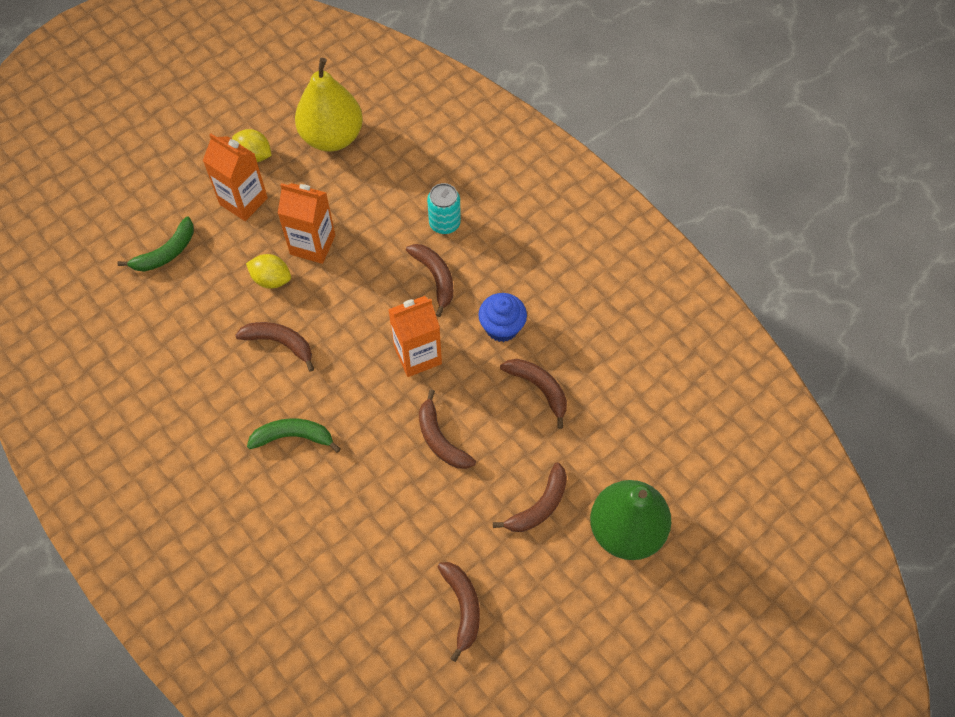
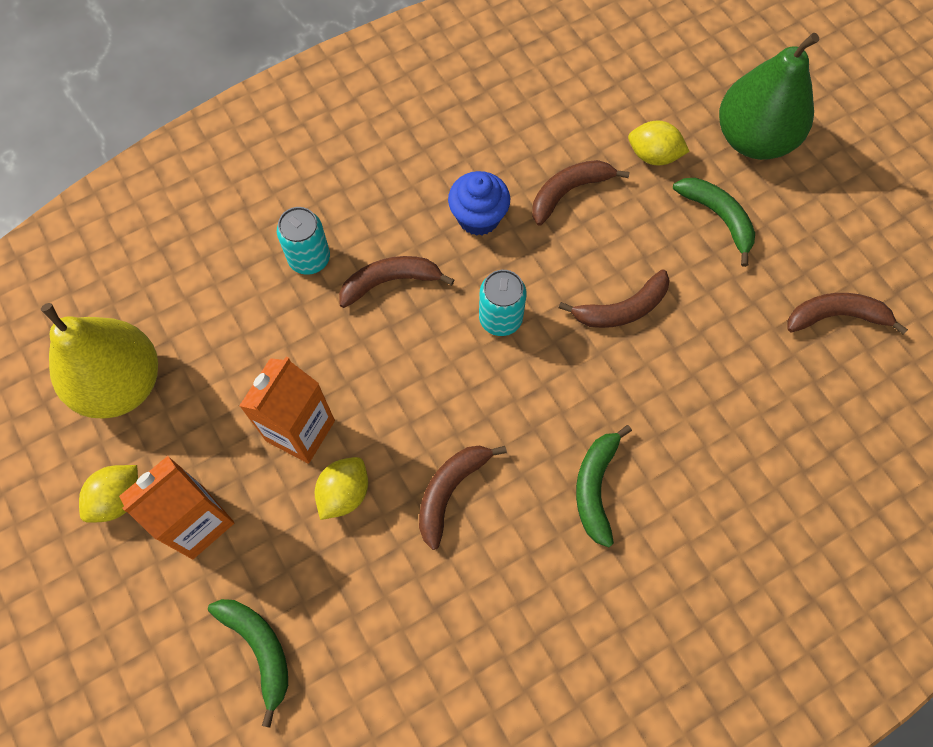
camera: 80 degrees left, 5 degrees up
orange carton [388,296,442,377] -> turquoise can [479,270,526,336]
brown banana [493,462,567,532] -> green banana [673,178,755,267]
none -> yellow lemon [628,121,690,165]

